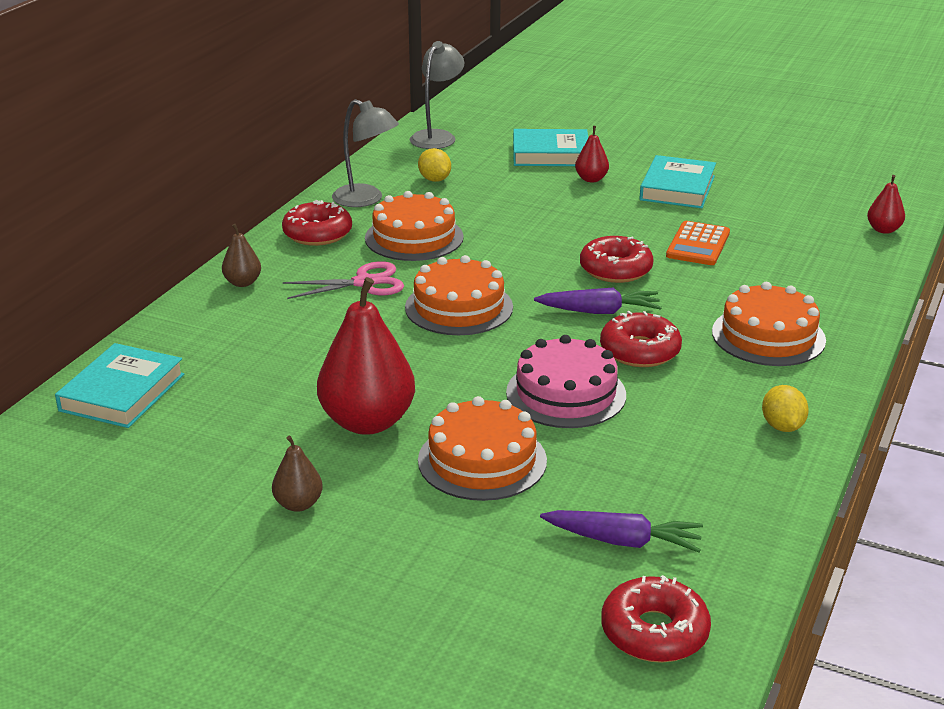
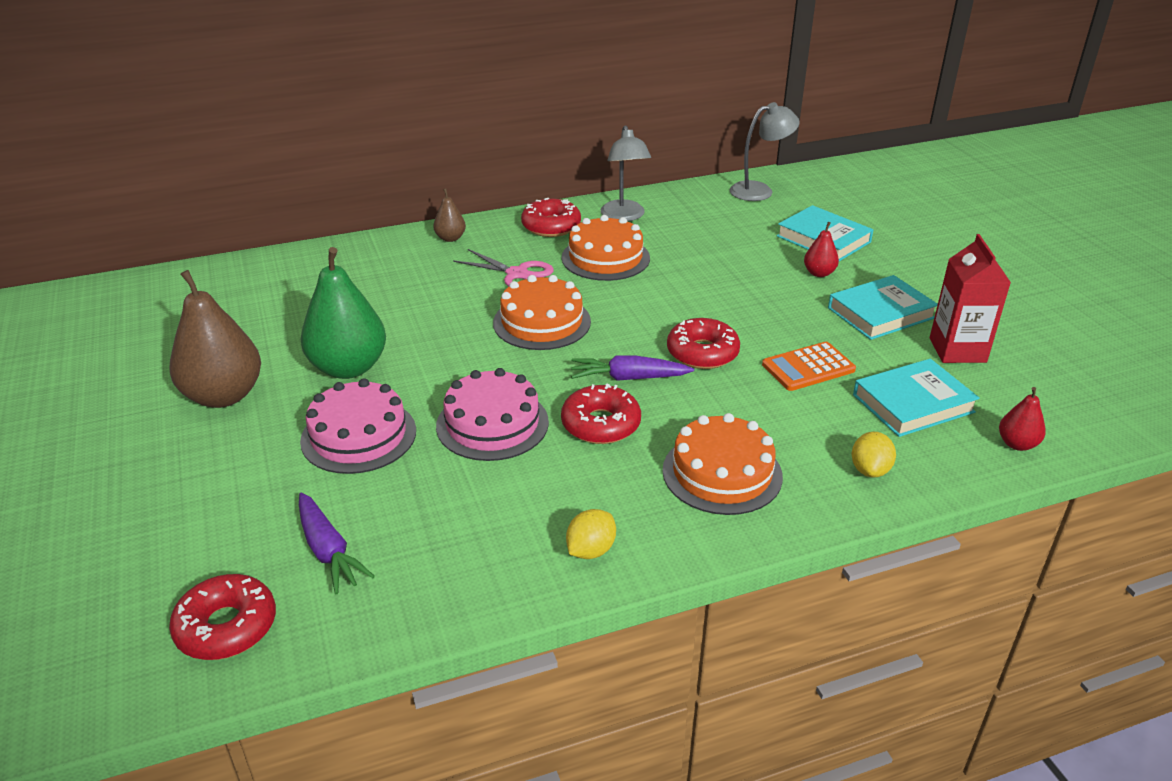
camera: 45 degrees right, 5 degrees up
turquoise book [55,343,184,428] -> turquoise book moved to [853,359,980,437]
brown pear [272,436,323,512] -> brown pear [169,270,261,408], size x2.11
red pear [317,277,415,435] -> green pear [300,247,386,379]
yellow lemon [418,148,451,182] -> yellow lemon moved to [852,432,896,478]
orange cake [418,396,547,501] -> pink cake [300,378,416,474]
purple carrot [534,288,662,314] -> purple carrot turned 135 degrees clockwise [571,355,694,381]
none -> red carton [930,234,1011,363]

